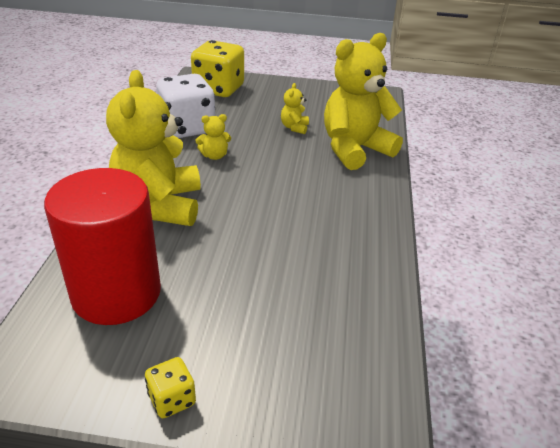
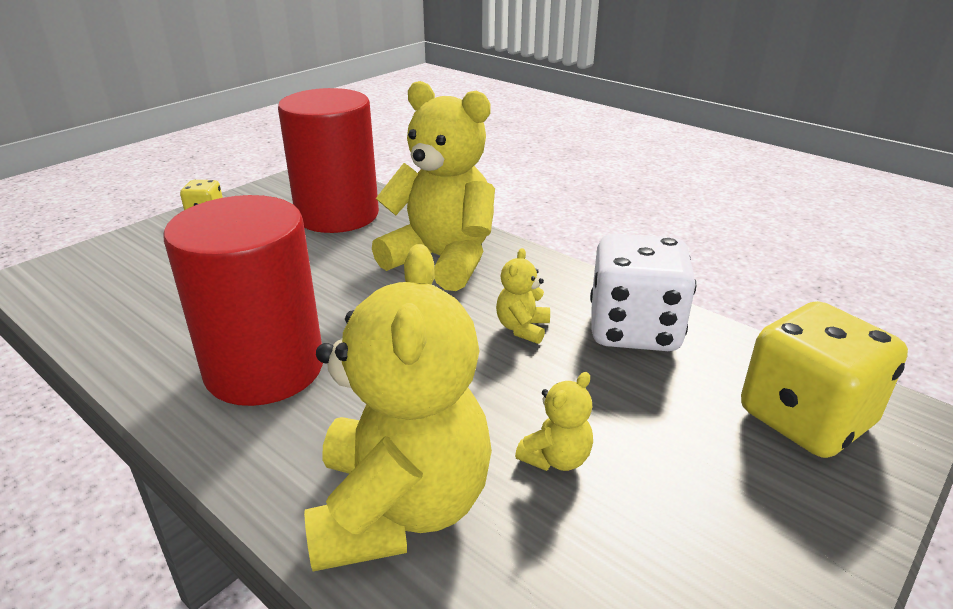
camera: 125 degrees right, 5 degrees down
yellow teddy bear [281,83,309,134] -> yellow teddy bear turned 90 degrees clockwise [515,372,593,471]
none -> red cylinder [164,195,323,406]

